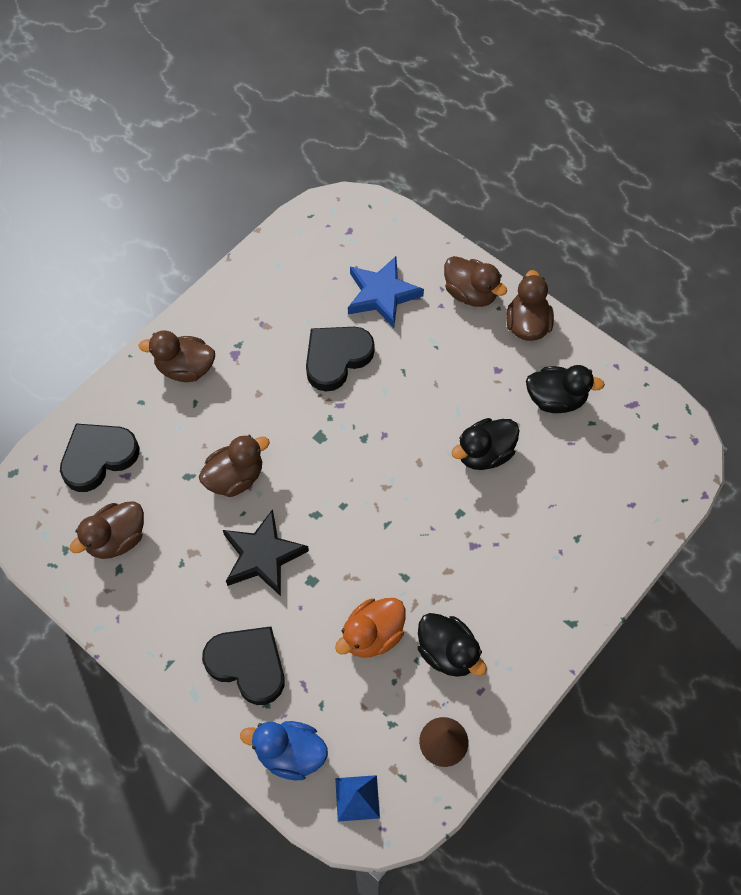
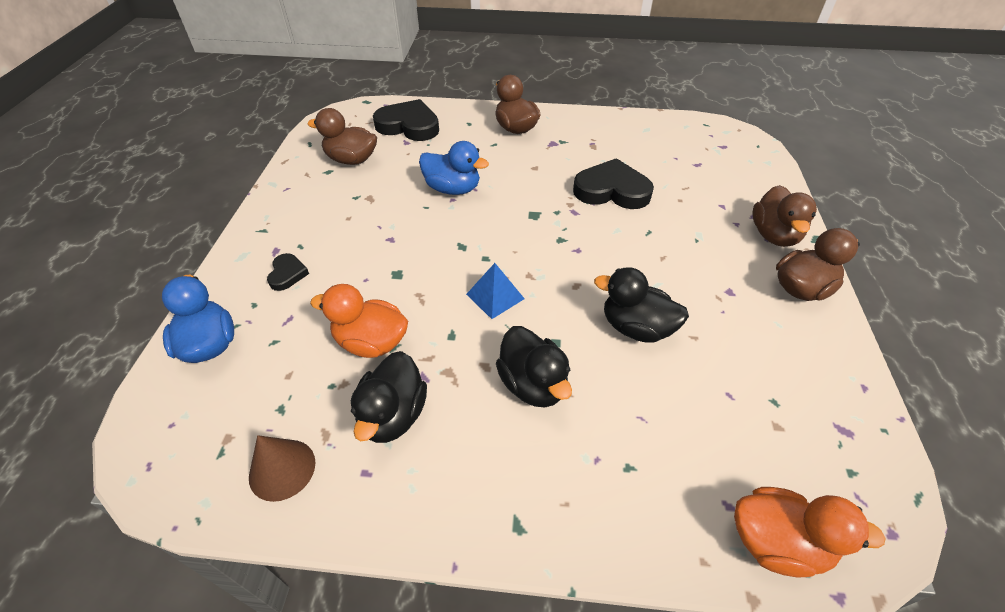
camera: 55 degrees right, 15 degrees down
brown duck [199,435,270,497] -> blue duck [419,141,489,195]
black heart [202,626,285,705] -> black heart [267,253,309,291], size x0.50
black star [223,509,309,596] -> none
blue pyramid [335,775,380,822] -> blue pyramid moved to [466,263,525,319]
blue star [348,256,424,328] -> none
black duck [526,365,605,413] -> black duck moved to [496,326,572,408]
none -> orange duck [734,487,886,577]

